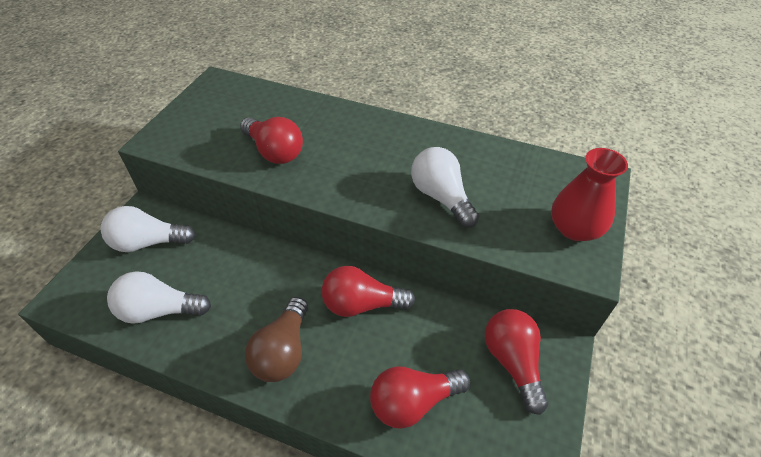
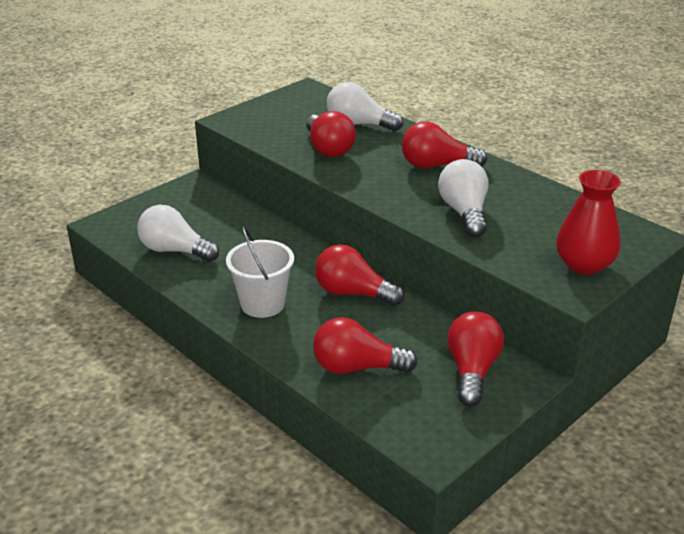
camera: 25 degrees right, 15 degrees down
white light bulb [101,206,196,252] -> white light bulb moved to [327,82,403,131]
brown light bulb [245,297,308,382] -> white bucket [226,227,294,318]
none -> red light bulb [402,122,487,168]

